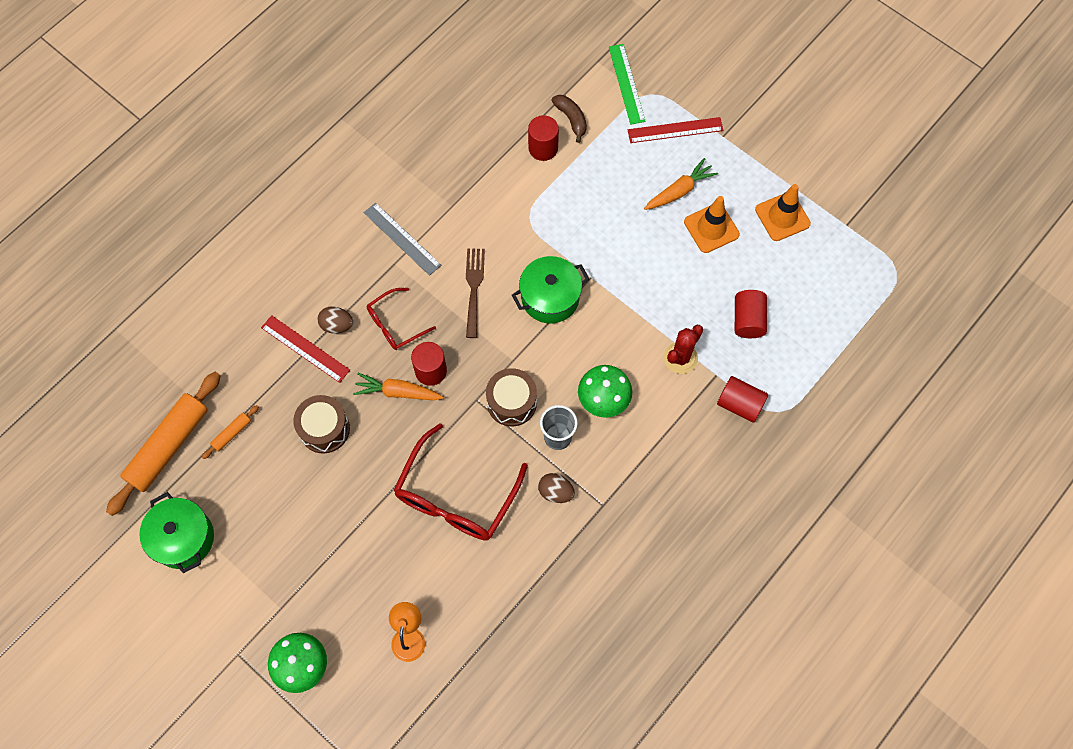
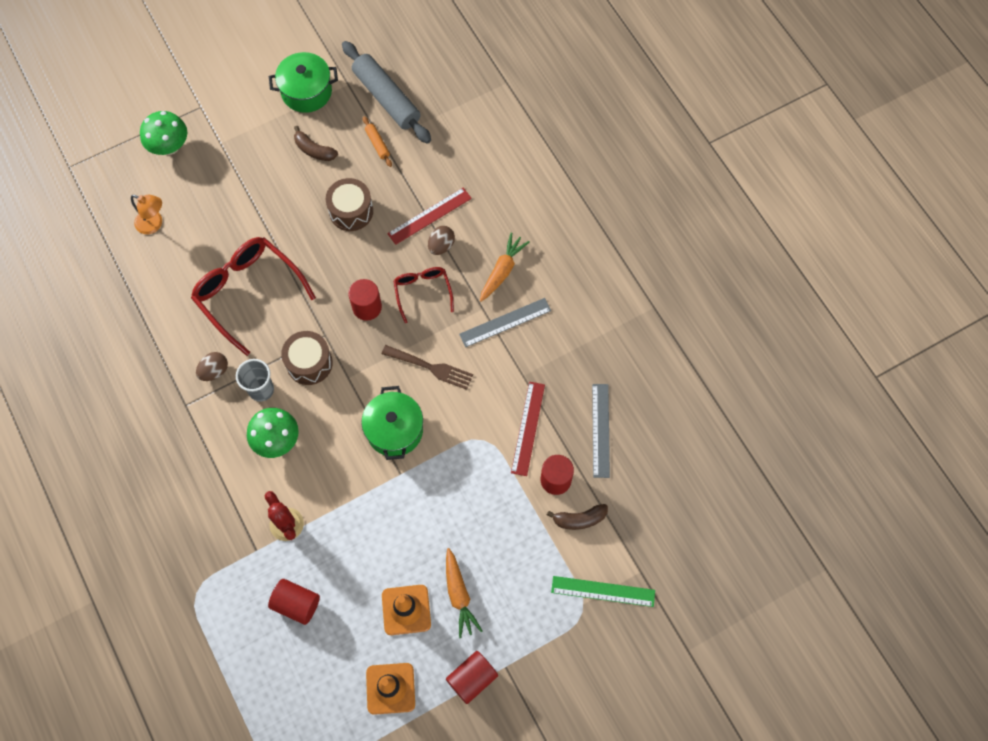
camera: 110 degrees right, 0 degrees up
orange rolling pin [106,372,221,516] -> grey rolling pin [342,41,431,144]
orange carrot [353,373,444,401] -> orange carrot moved to [480,233,530,302]
red ruler [628,117,723,143] -> red ruler moved to [511,382,545,476]
red cylinder [717,376,768,423] -> red cylinder moved to [446,651,498,704]
none -> brown banana [294,126,338,161]
none -> grey ruler [592,384,610,478]

